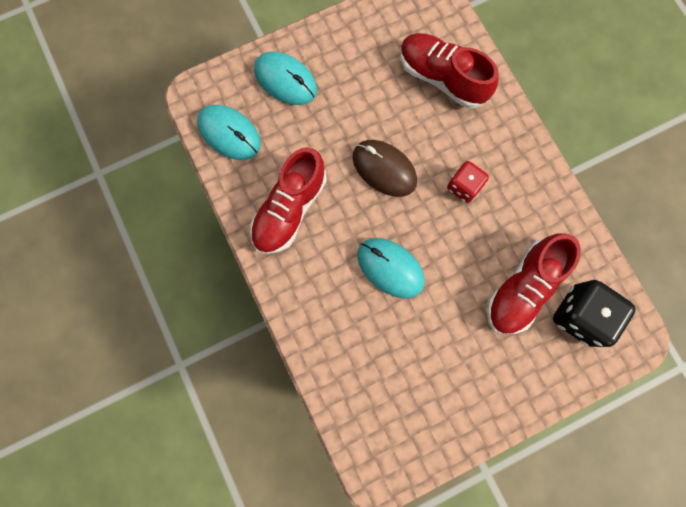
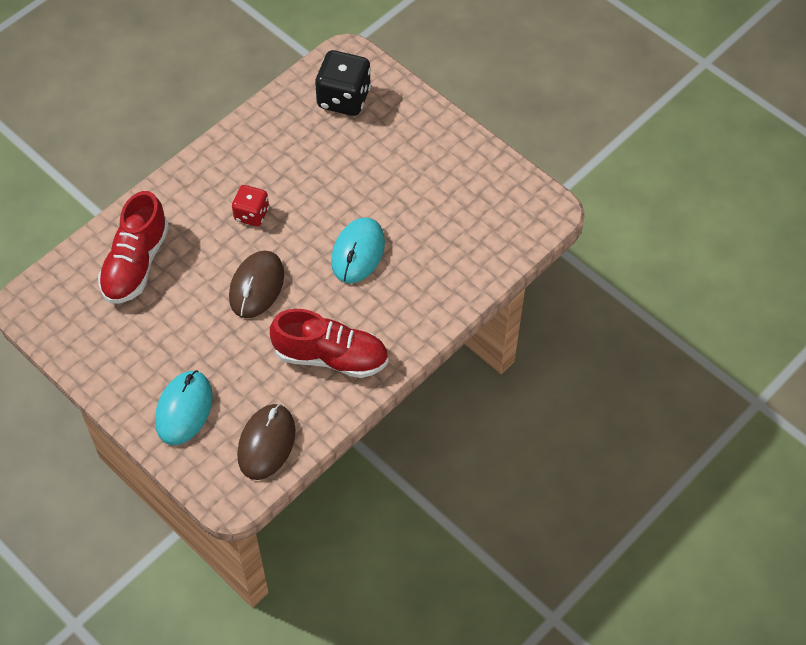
camera: 110 degrees left, 20 degrees down
turquoise mouse [197,105,261,160] -> brown mouse [237,404,296,480]
red shoe [487,233,581,334] -> none

